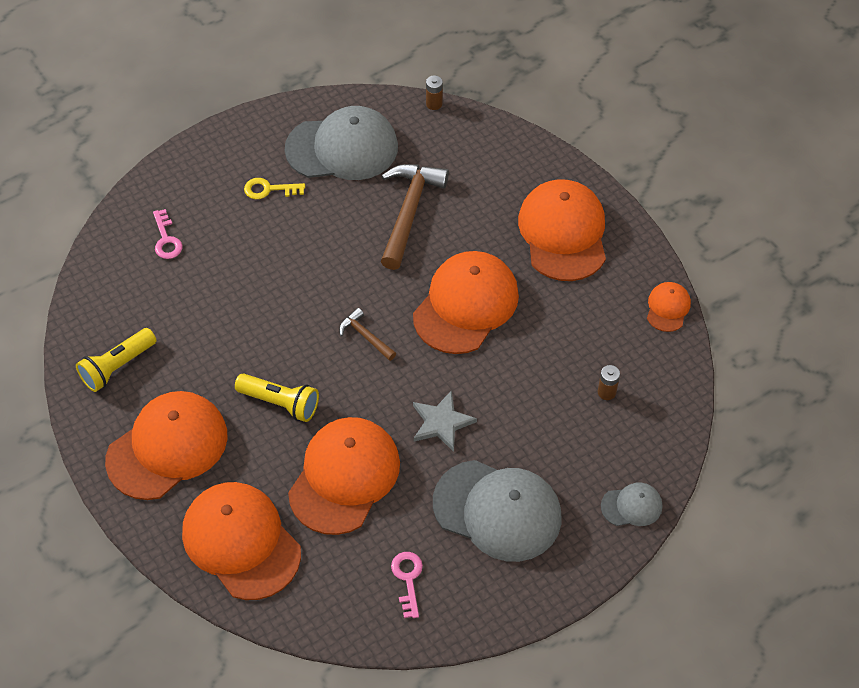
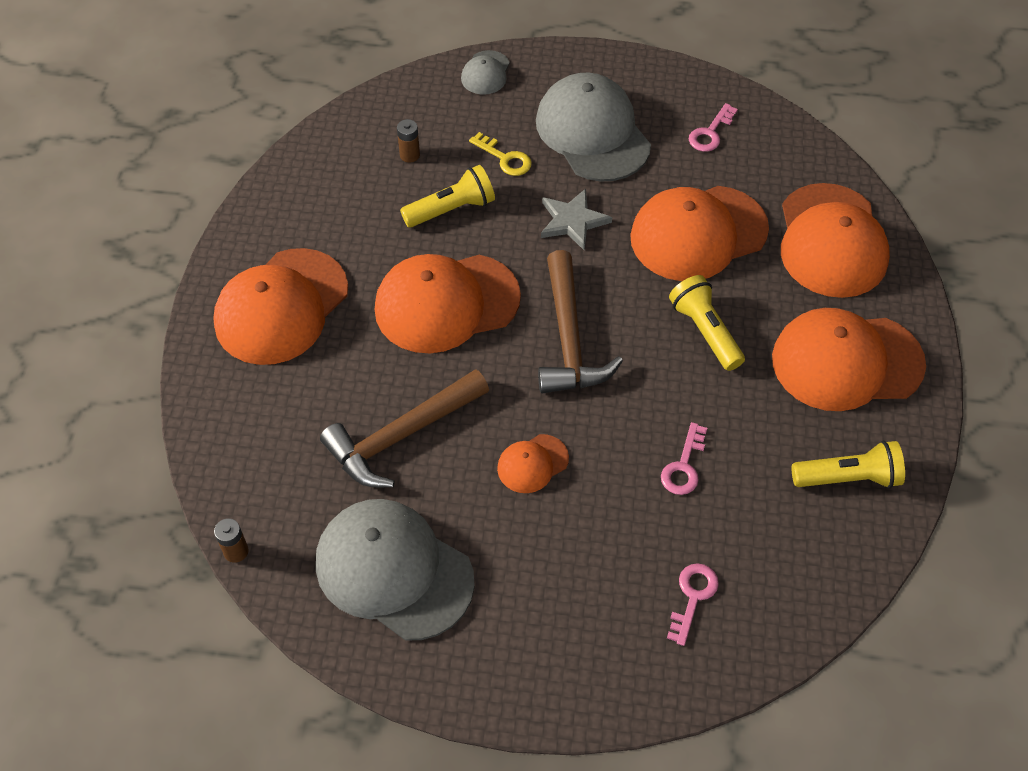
camera: 140 degrees left, 0 degrees up
yellow key [244,178,305,199] -> yellow key moved to [469,132,532,176]
brown hammer [339,308,396,361] -> brown hammer [538,250,623,393], size x1.99
grey cap [601,483,662,526] -> grey cap turned 105 degrees counterclockwise [461,50,510,95]
orange cap [647,282,691,332] -> orange cap moved to [497,434,569,493]
none -> yellow flashlight [400,165,495,228]
none -> pink key [661,422,707,495]

